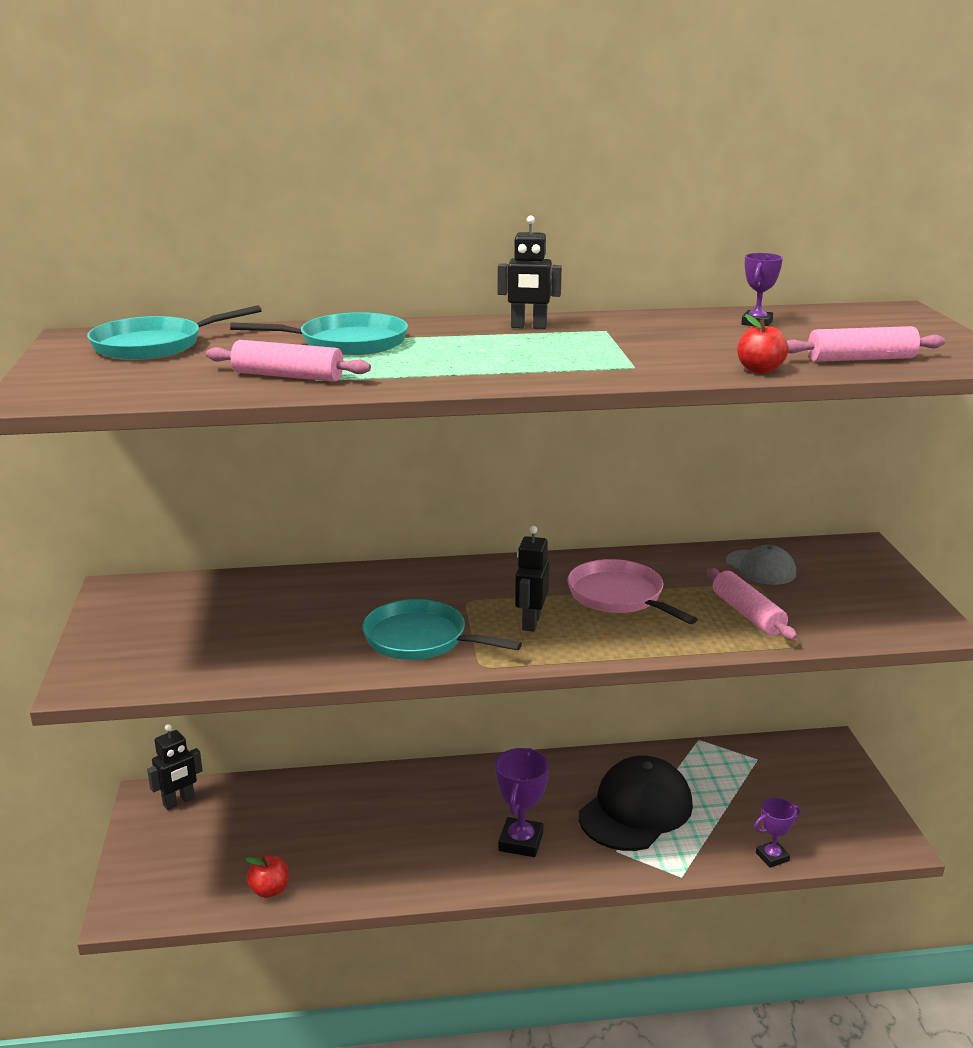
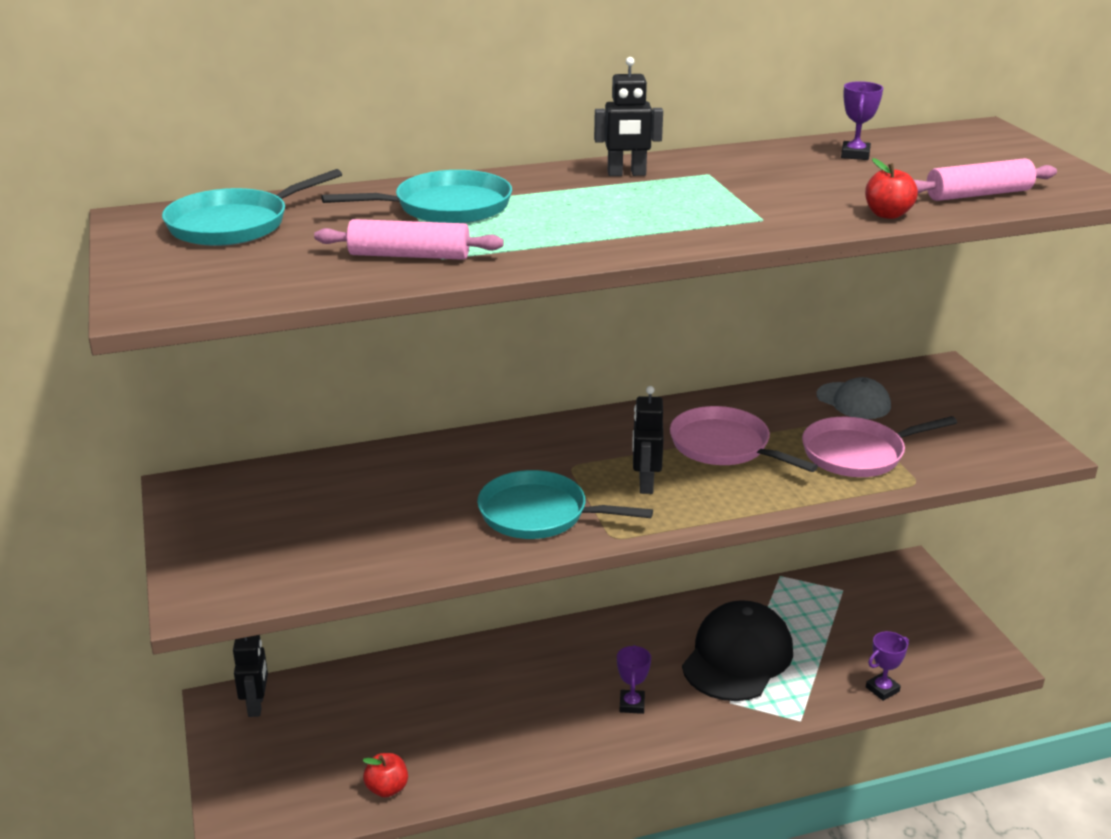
camera: 10 degrees left, 5 degrees up
black robot [147,724,203,810] -> black robot turned 45 degrees counterclockwise [233,635,268,717]
purple trophy [495,748,549,857] -> purple trophy [617,645,651,714], size x0.62
pink rolling pin [706,568,797,640] -> pink pan [802,416,957,477]

